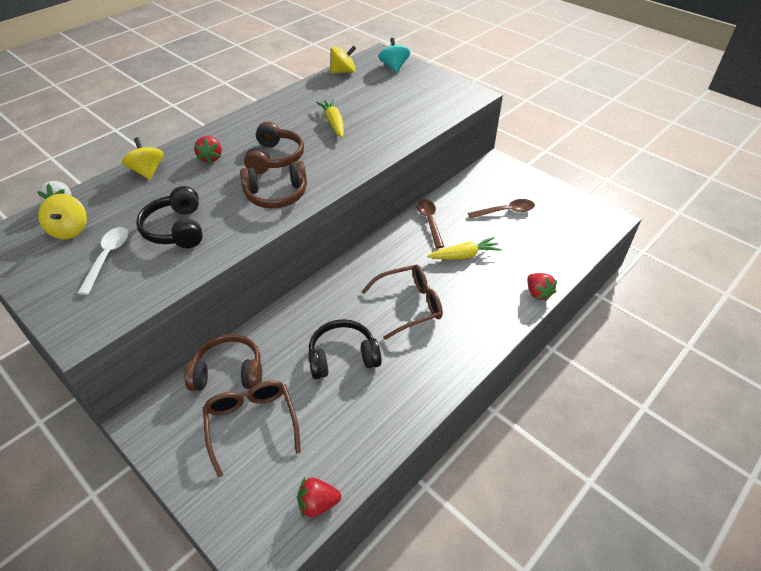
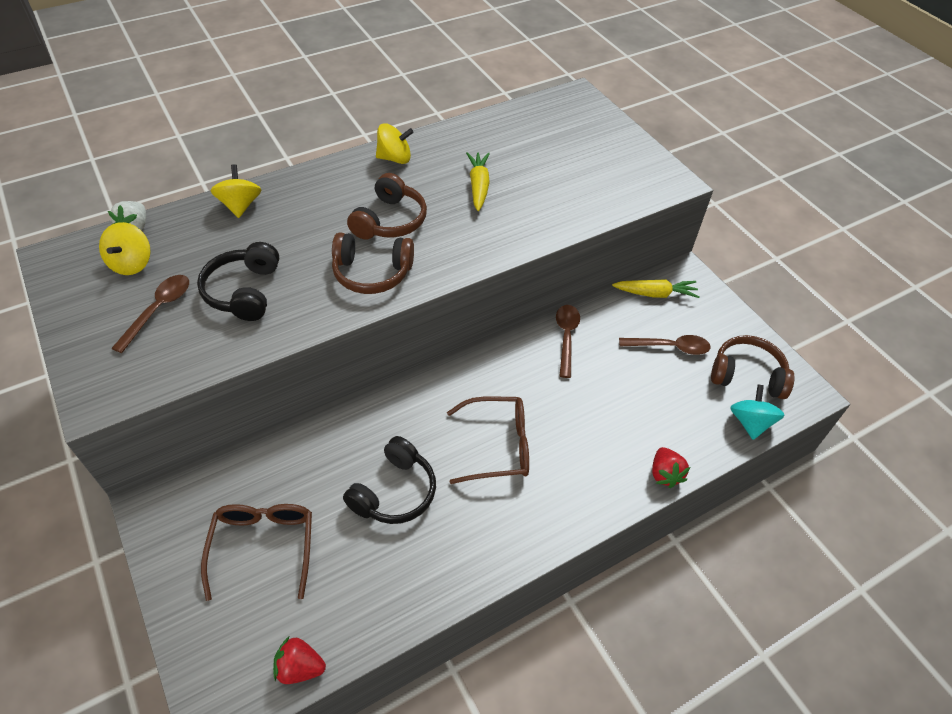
camera: 15 degrees right, 5 degrees up
white spoon [78,227,128,295] -> brown spoon [111,275,189,353]
brown headphones [184,334,262,391] -> brown headphones moved to [711,335,795,399]
red strawberry [194,136,222,164] -> none
black headphones [308,319,382,379] -> black headphones turned 120 degrees clockwise [343,436,436,524]
yellow spinning top [330,46,356,73] -> yellow spinning top moved to [376,123,414,164]
turquoise spinning top [379,38,410,72] -> turquoise spinning top moved to [730,385,784,440]
yellow carrot [427,237,502,260] -> yellow carrot moved to [612,279,700,298]

